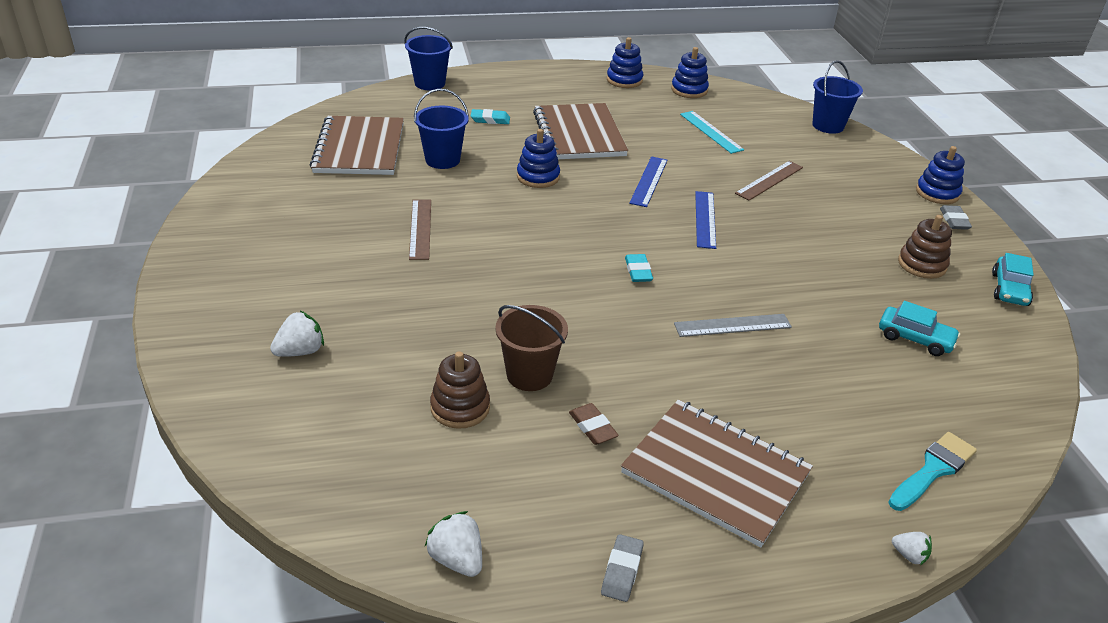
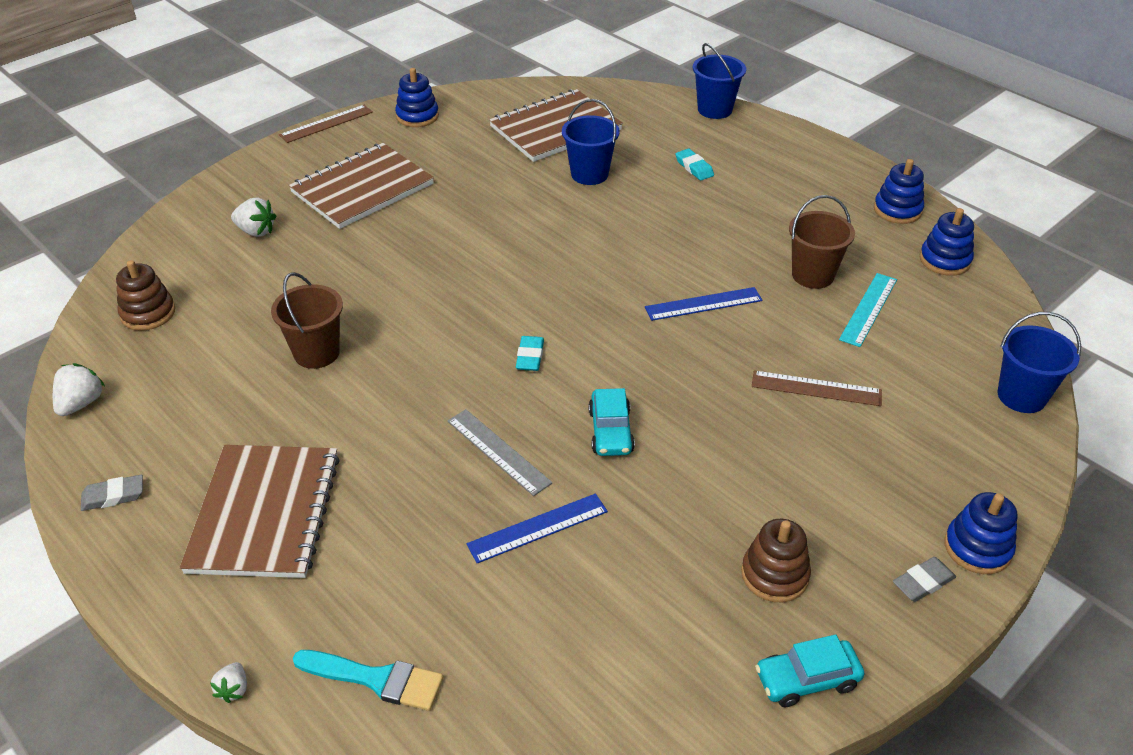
camera: 60 degrees right, 5 degrees up
brown ruler [409,199,431,260] -> brown ruler moved to [279,105,373,143]
brown stacking toy [430,351,490,429] -> brown stacking toy moved to [116,260,175,331]
blue stacking toy [517,129,560,188] -> blue stacking toy moved to [395,68,439,127]
brown notebook [533,103,628,159] -> brown notebook moved to [289,143,434,229]
brown eraser [569,403,619,445] -> none
turquoise eraser [625,254,653,282] -> turquoise eraser turned 45 degrees counterclockwise [516,336,544,371]
blue ruler [695,191,716,249] -> blue ruler moved to [467,493,608,564]
turquoise car [879,301,960,356] -> turquoise car moved to [589,388,635,456]
none -> brown bucket [789,195,855,289]

